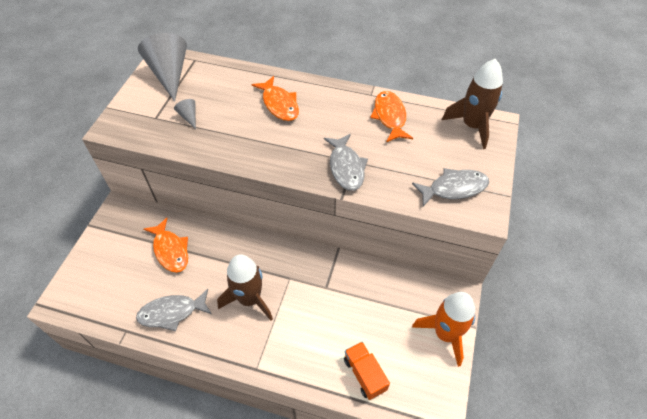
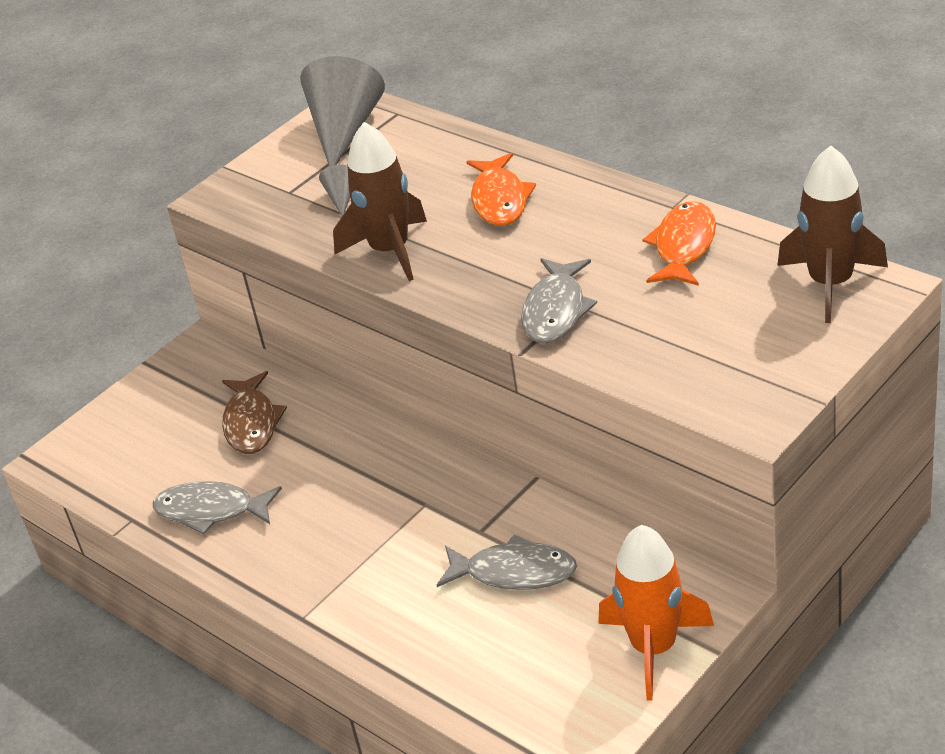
camera: 30 degrees right, 15 degrees down
orange fish [143,218,188,273] -> brown fish [222,371,287,454]
brown rocket [217,254,273,321] -> brown rocket moved to [333,122,427,281]
orange truck [344,342,390,400] -> none
grey fish [412,168,489,206] -> grey fish moved to [437,534,577,590]

